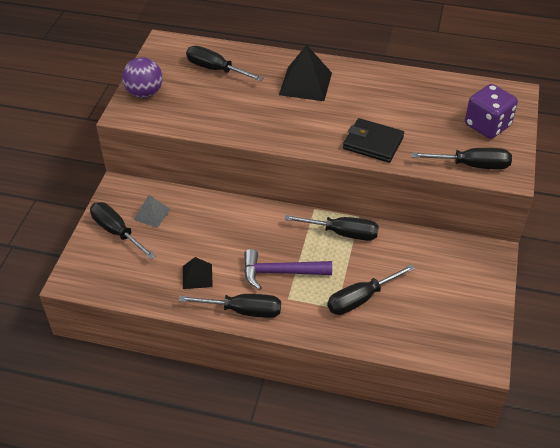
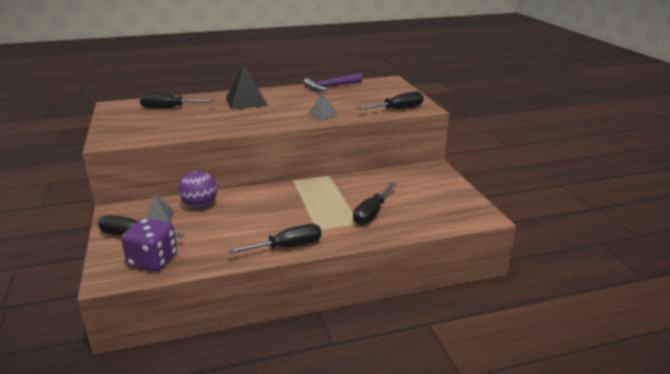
camera: 30 degrees left, 20 degrees down
purple ball [122,57,163,98] -> purple ball moved to [179,171,217,208]
black pyramid [183,257,213,289] -> none
purple hammer [244,249,332,290] -> purple hammer moved to [303,73,362,91]
black screwdriver [284,215,379,241] -> none
black wallet [343,118,404,163] -> grey pyramid [308,93,338,120]
purple dice [465,84,518,139] -> purple dice moved to [121,218,177,272]

